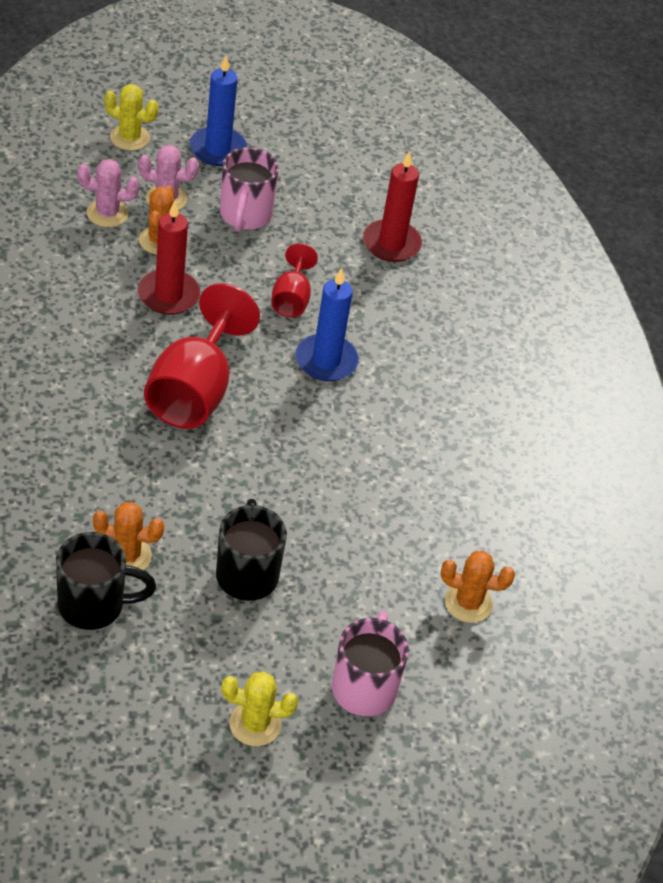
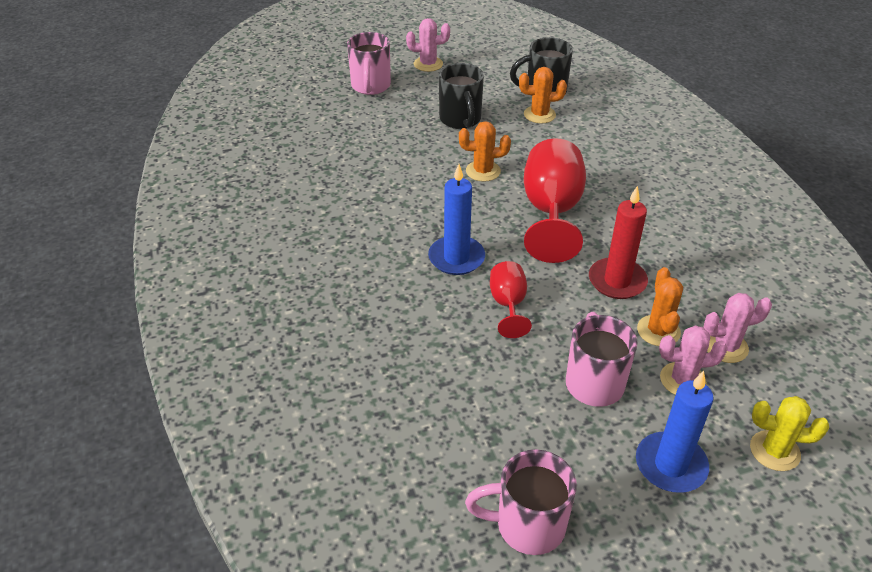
camera: 175 degrees right, 5 degrees down
yellow cactus [222,671,298,746] -> pink cactus [406,18,450,72]
red candle [363,151,422,262] -> none
orange cactus [441,551,515,623] -> orange cactus moved to [459,121,511,182]
none -> pink mug [465,450,577,555]

